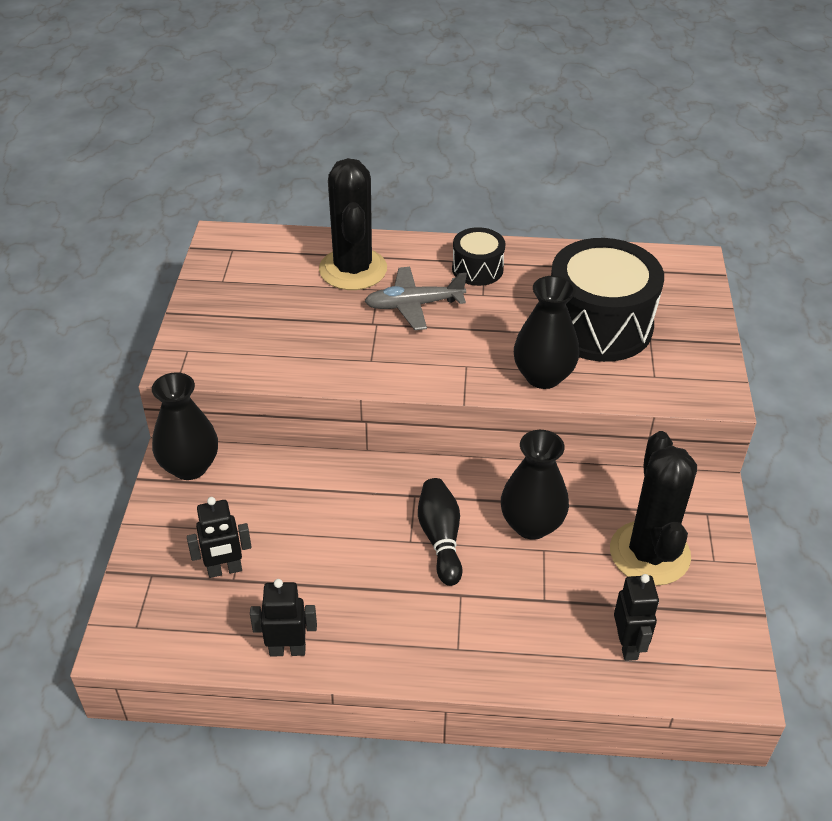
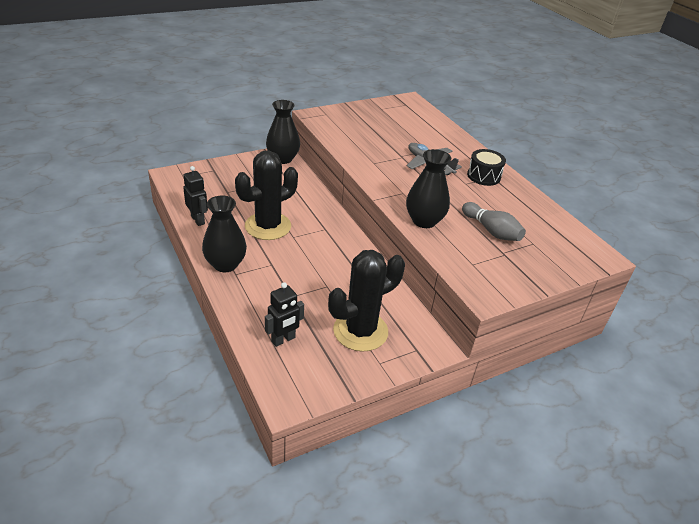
camera: 55 degrees right, 5 degrees down
black robot [187,497,251,578] -> none
black cactus [319,158,387,290] -> black cactus moved to [235,150,298,240]
black bowling pin [418,478,463,586] -> none
black vase [501,430,569,540] -> black vase moved to [202,195,247,272]
black drum [551,238,664,362] -> grey bowling pin [462,202,526,241]

